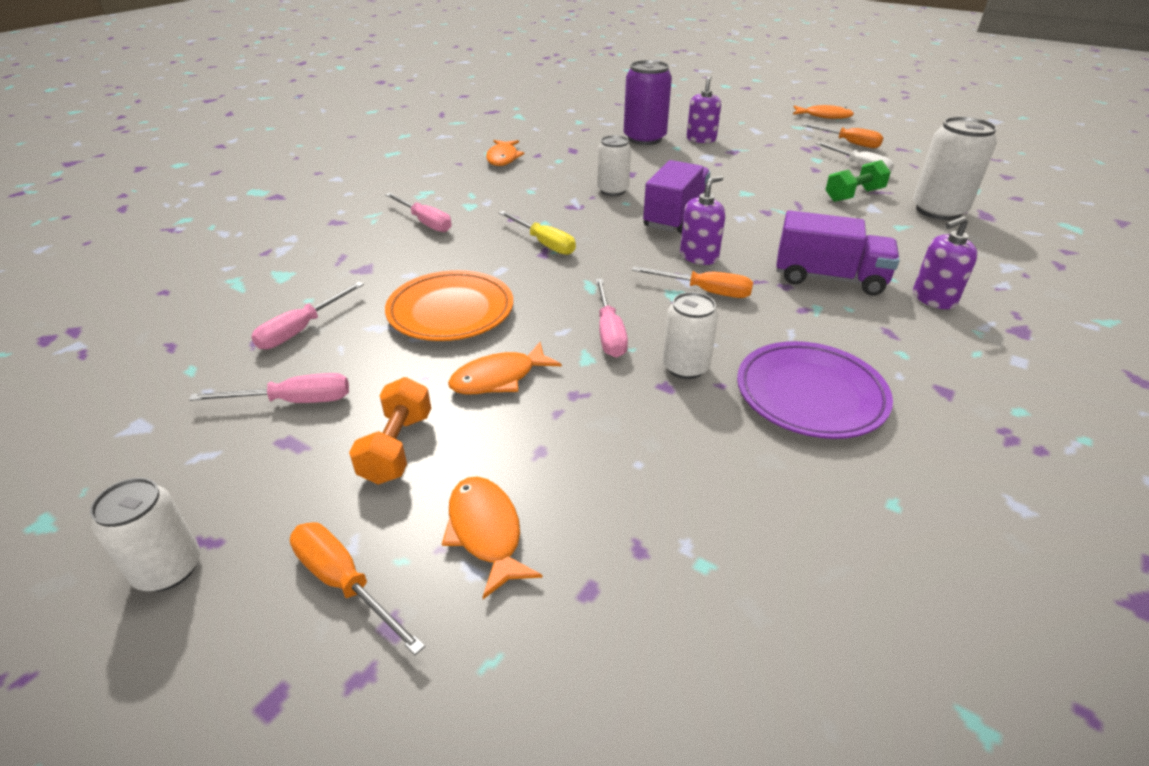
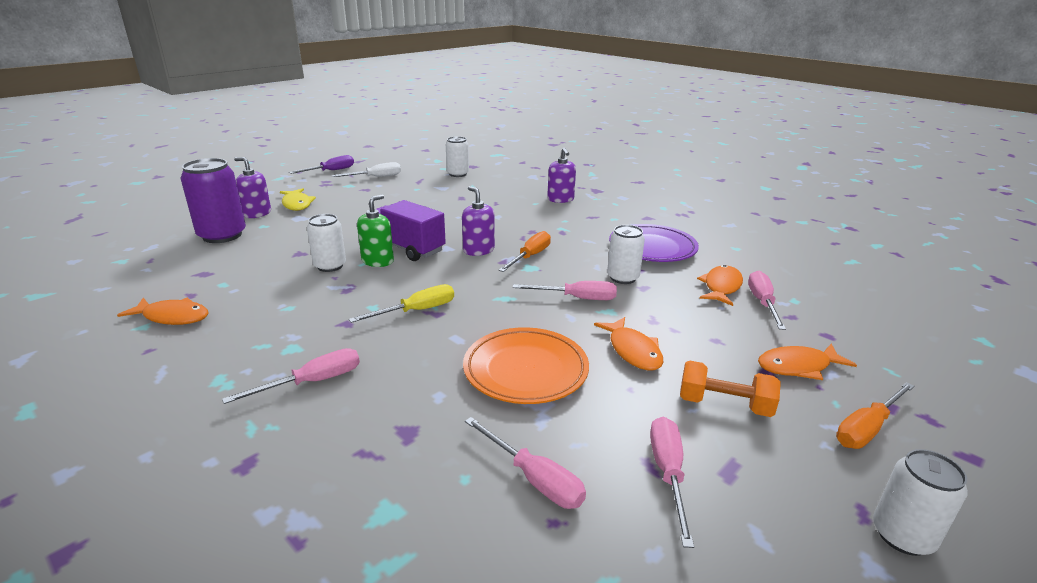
camera: 80 degrees left, 10 degrees down
purple truck [776,210,900,296] -> none
orange fish [793,105,854,119] -> orange fish moved to [697,265,743,306]
orange screwdriver [802,123,883,148] -> purple screwdriver [289,155,354,174]
green dumbbell [825,160,891,202] -> none
white can [913,117,997,220] -> white can [446,136,469,177], size x0.63
none -> yellow fish [280,188,316,211]
none -> green soap dispenser [357,194,394,267]
none -> pink screwdriver [748,271,786,330]

